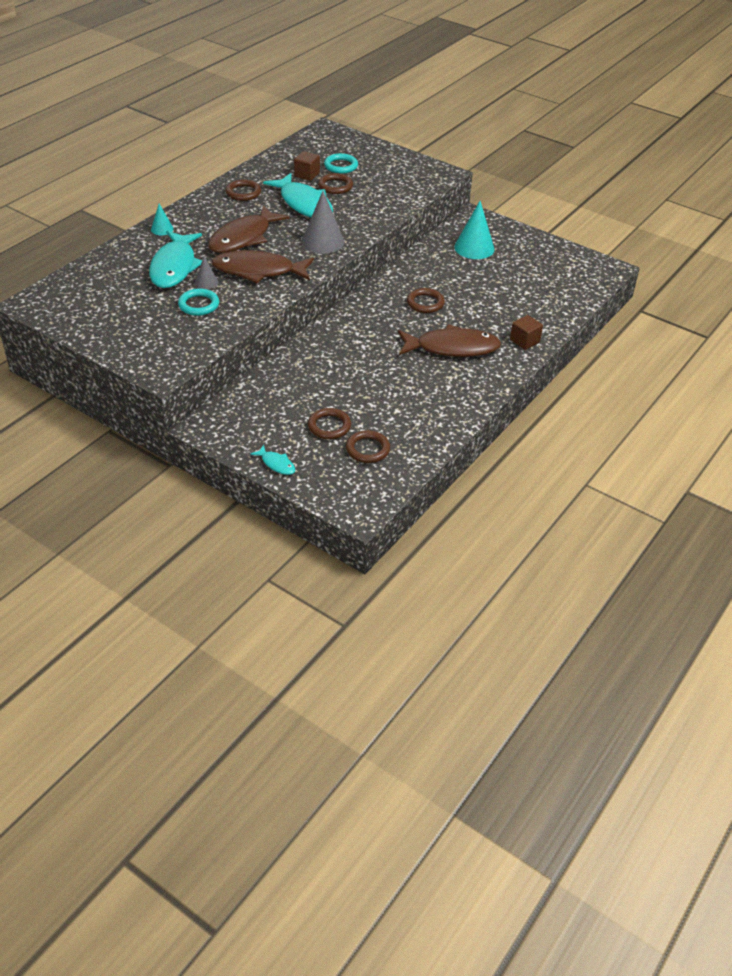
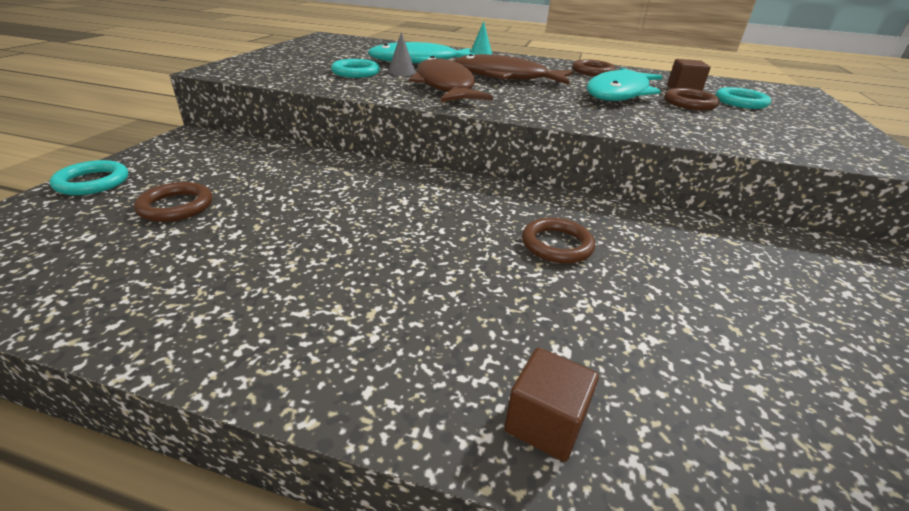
camera: 70 degrees right, 10 degrees down
turquoise fish [250,445,295,475] -> turquoise ring [50,160,128,195]
grey cone [302,191,344,254] -> none
brown ring [346,430,390,463] -> none
brown fish [398,324,501,357] -> none
turquoise cone [454,201,495,259] -> none

